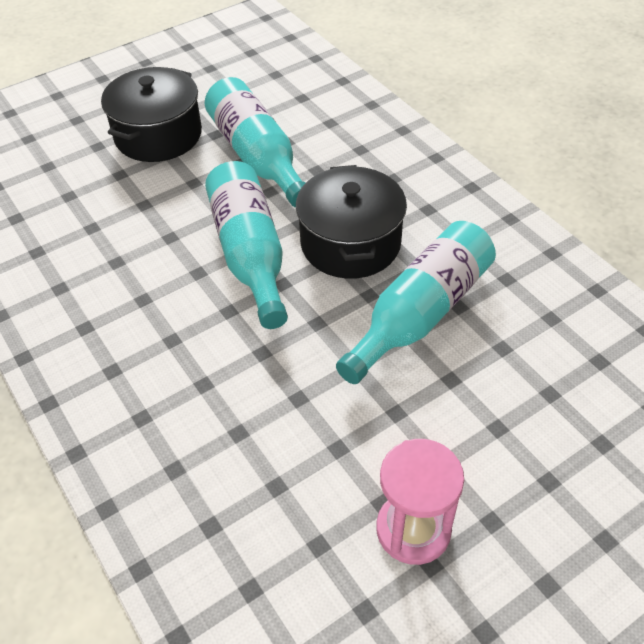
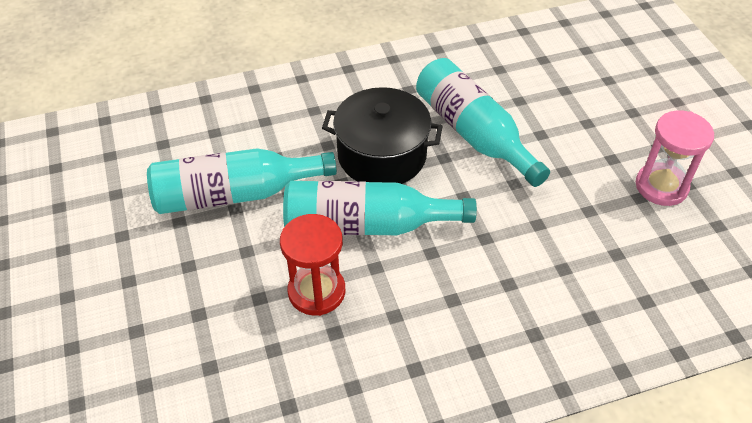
camera: 75 degrees left, 0 degrees up
black pot [101,67,202,162] -> none
none -> red hourglass [280,214,345,316]

